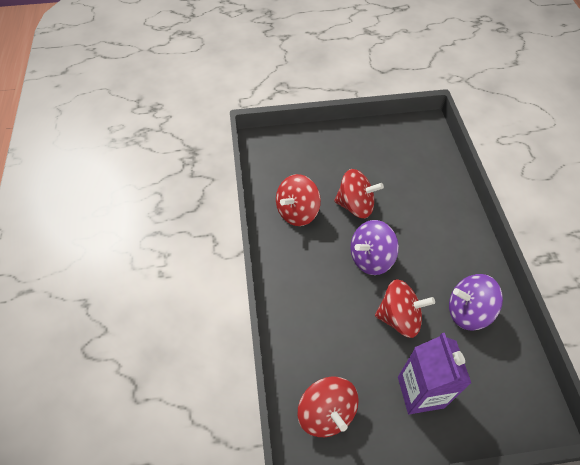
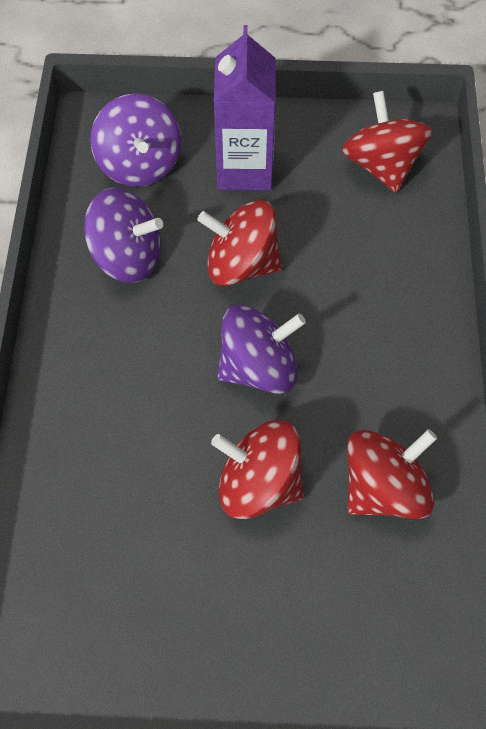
camera: 170 degrees left, 5 degrees up
none -> purple spinning top [90,94,181,187]

